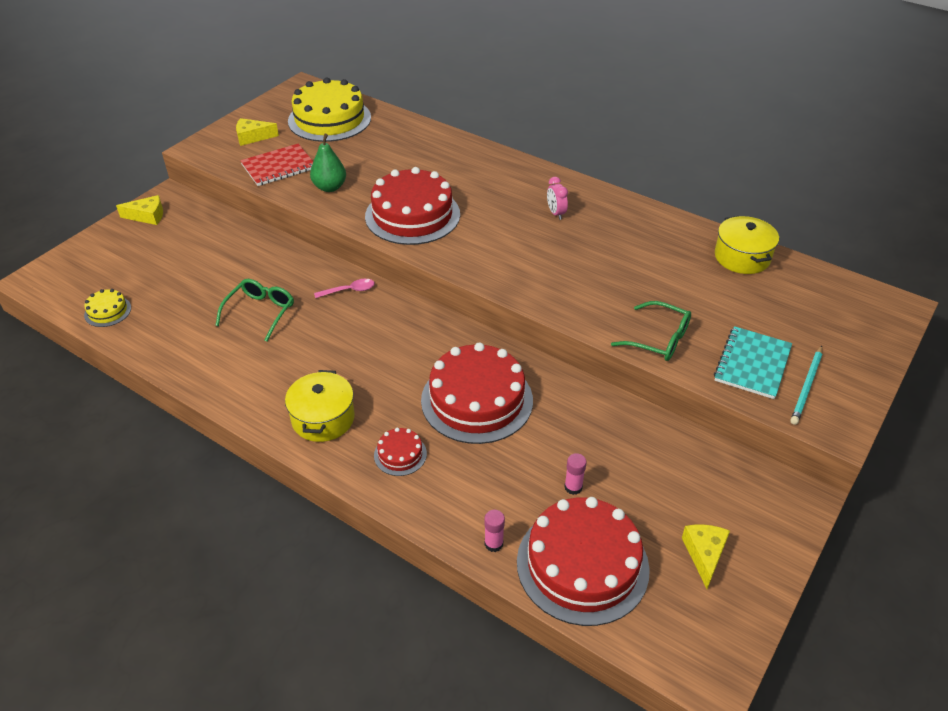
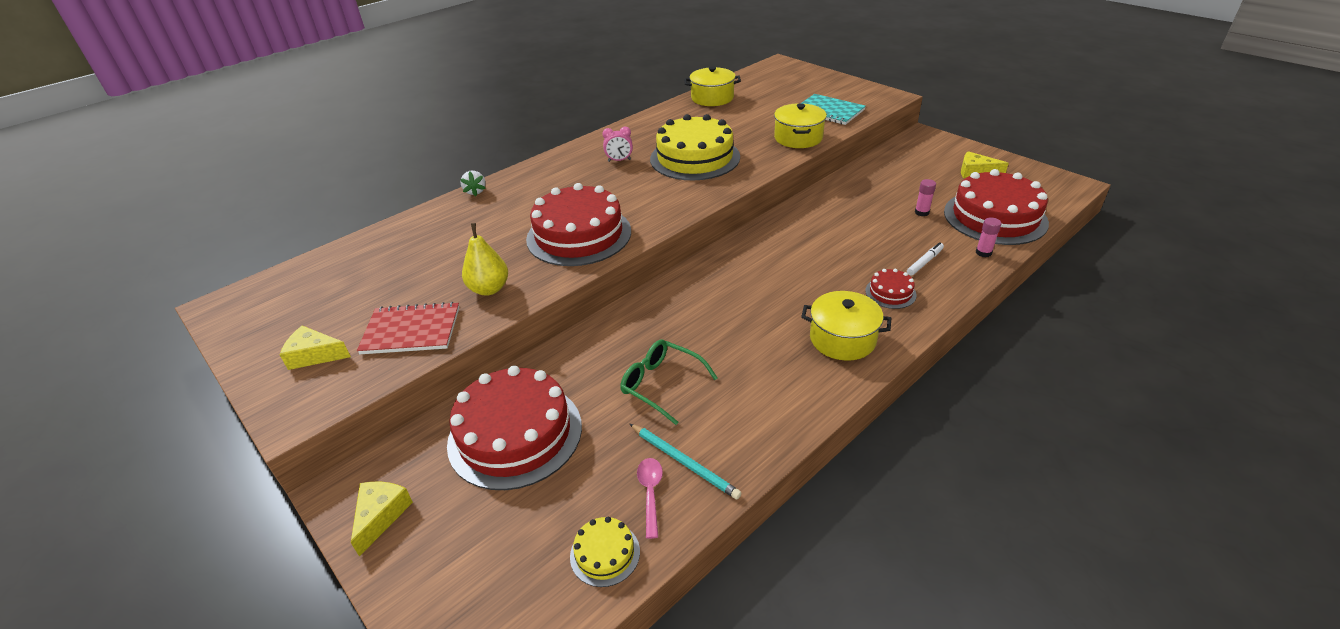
camera: 75 degrees left, 5 degrees down
yellow cheese [236,118,279,146] -> yellow cheese turned 90 degrees clockwise [280,326,351,370]
red notebook [240,144,313,186] -> red notebook turned 75 degrees counterclockwise [357,302,459,354]
yellow cake [288,78,371,142] -> yellow cake moved to [650,114,740,180]
green pear [310,134,346,192] -> yellow pear [462,223,508,296]
pink spoon [314,279,375,298] -> pink spoon moved to [637,458,663,539]
red cake [421,343,533,444] -> red cake moved to [447,366,582,490]
green glasses [611,301,691,361] -> yellow pot [774,103,827,148]
turquoise pencil [790,346,822,425] -> turquoise pencil moved to [630,424,741,499]
none -> white strawberry [460,171,486,196]
none -> white marker [907,242,944,276]

